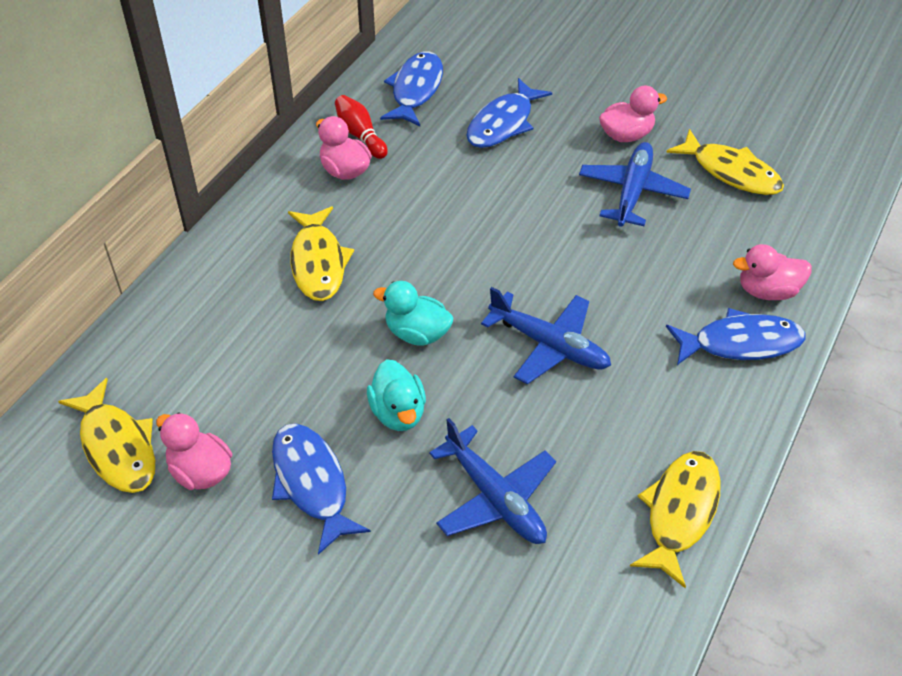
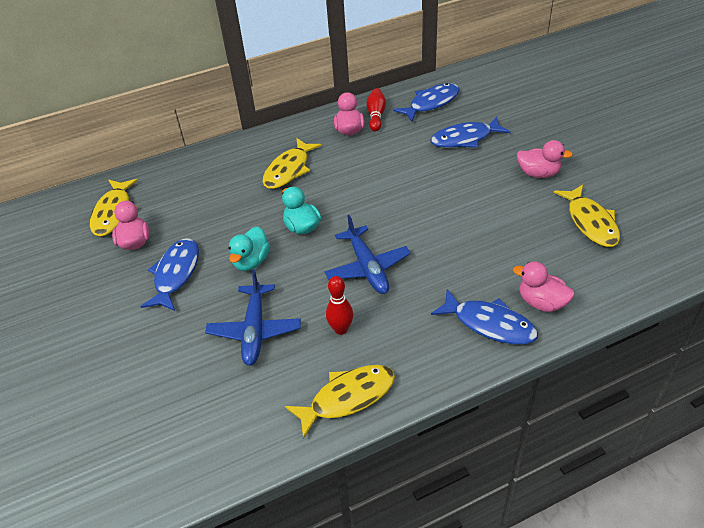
camera: 40 degrees right, 5 degrees down
blue plane [579,142,691,227] -> none
none -> red bowling pin [326,276,353,335]

